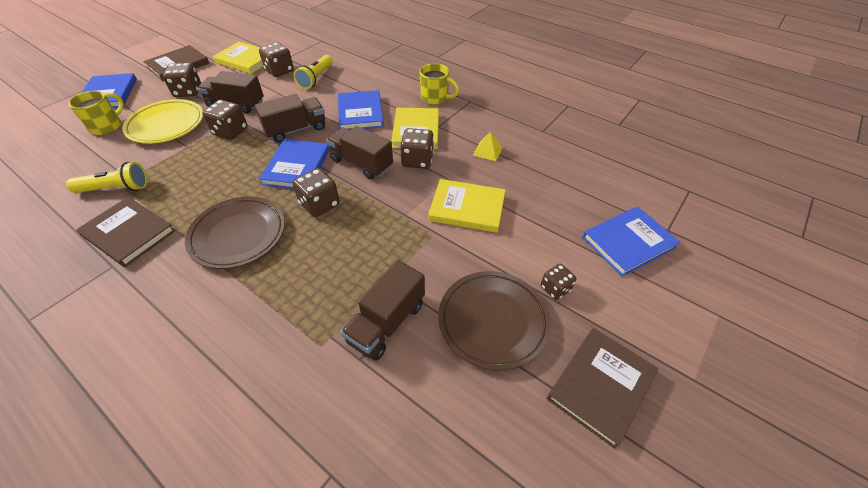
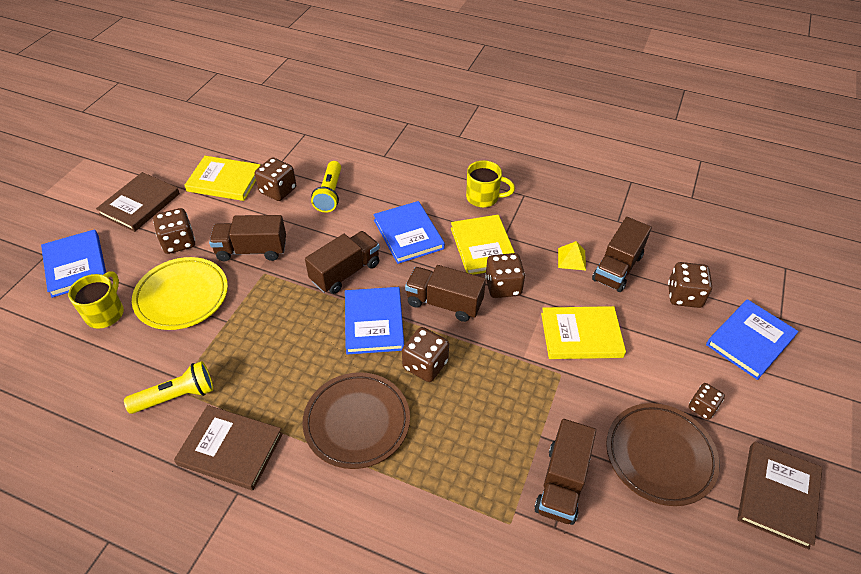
camera: 15 degrees left, 0 degrees up
brown dice [202,100,247,140] -> brown dice moved to [668,262,712,308]
none -> brown truck [592,217,652,292]

